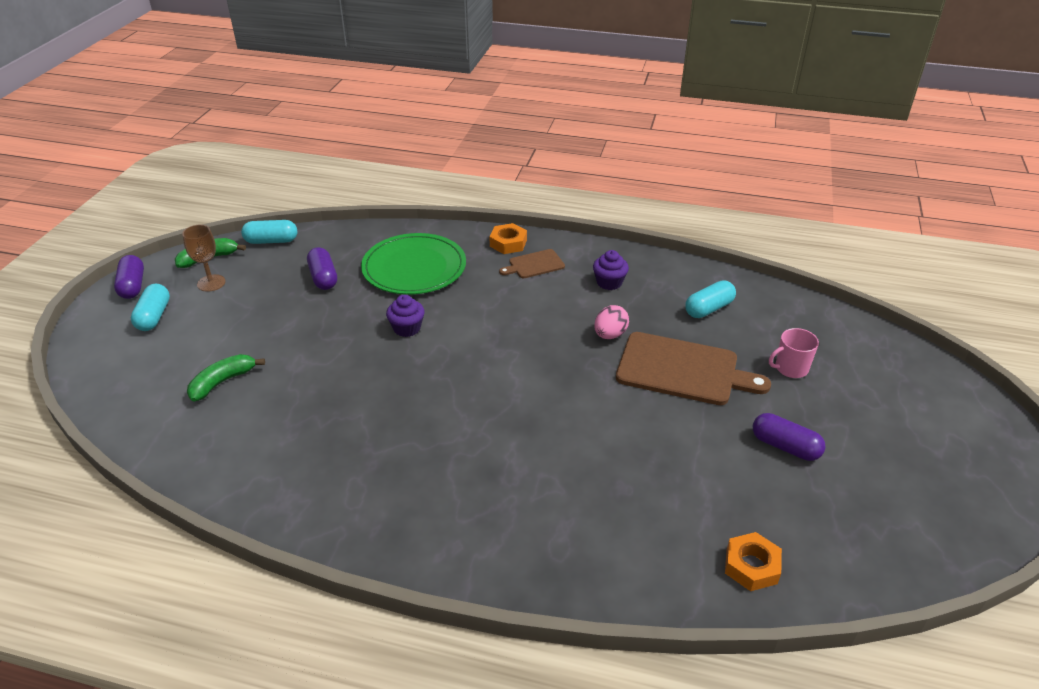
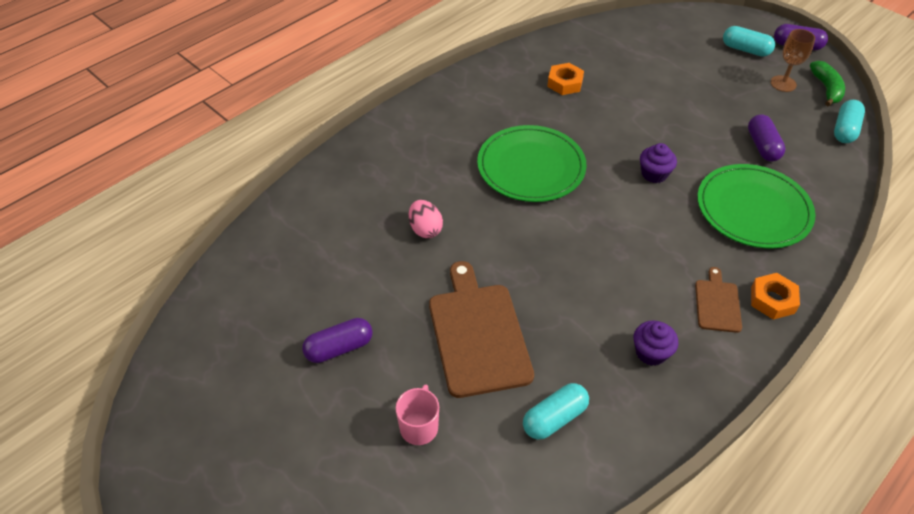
camera: 120 degrees right, 10 degrees up
green banana [187,354,265,402] -> none
purple capsule [307,247,337,290] -> purple capsule turned 75 degrees clockwise [748,114,786,162]
pink egg [594,305,629,339] -> pink egg moved to [409,200,443,238]
brown cutting board [616,332,771,405] -> brown cutting board turned 120 degrees clockwise [429,261,534,398]
turquoise capsule [685,280,736,318] -> turquoise capsule turned 60 degrees clockwise [523,383,589,440]
orange nut [725,532,782,591] -> orange nut moved to [547,63,584,95]
none -> green plate [477,125,587,202]

